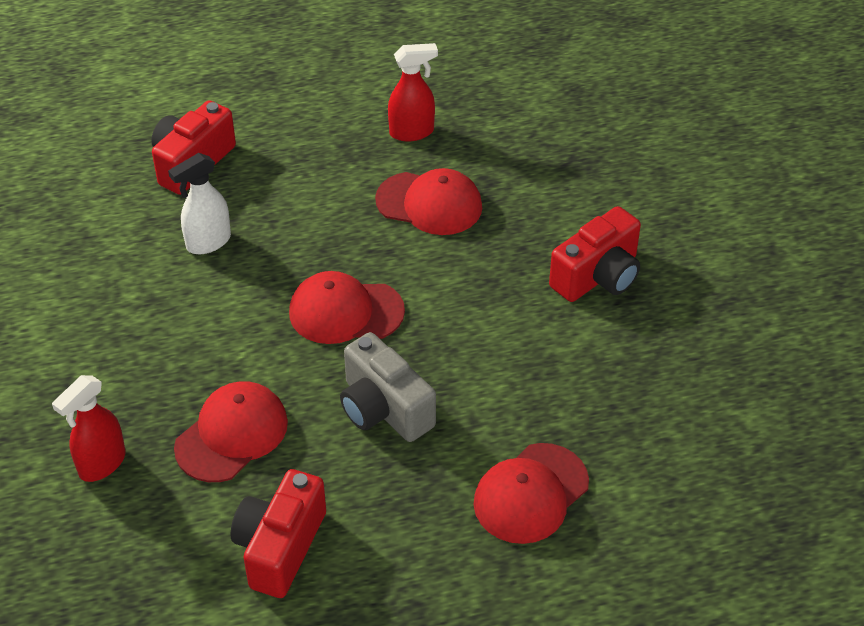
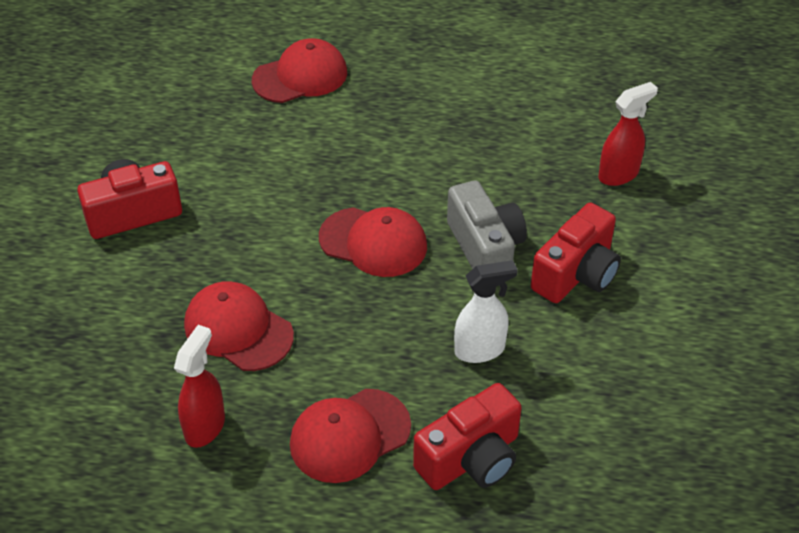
camera: 160 degrees left, 0 degrees up
red cap [174,381,288,482] -> red cap moved to [290,389,411,483]
red camera [230,469,326,598] -> red camera moved to [531,203,621,303]
grey camera [340,332,436,442] -> grey camera moved to [447,180,527,269]
red spray bottle [388,43,438,141] -> red spray bottle turned 105 degrees clockwise [174,325,225,448]

